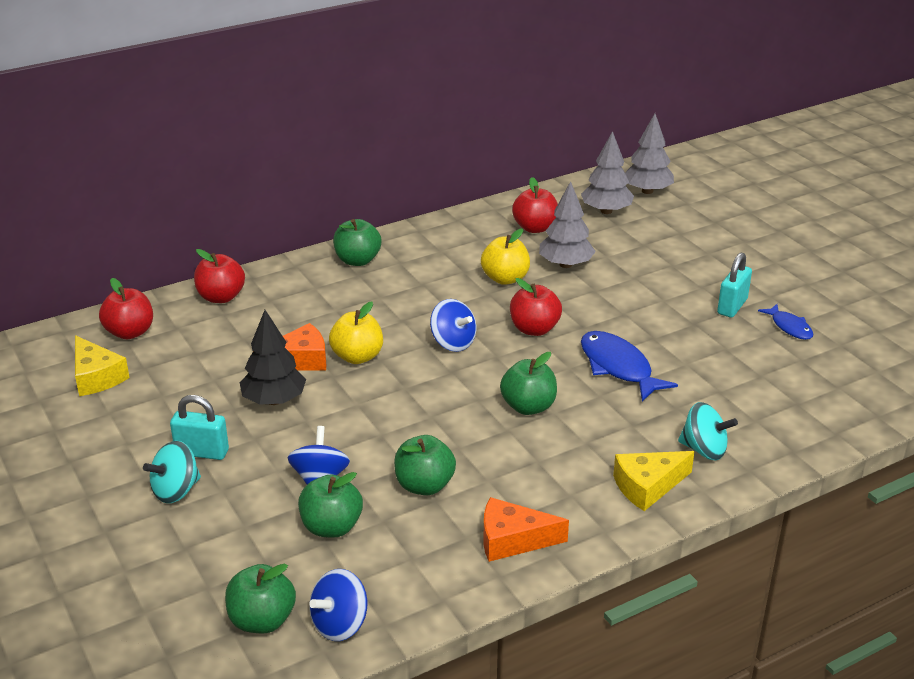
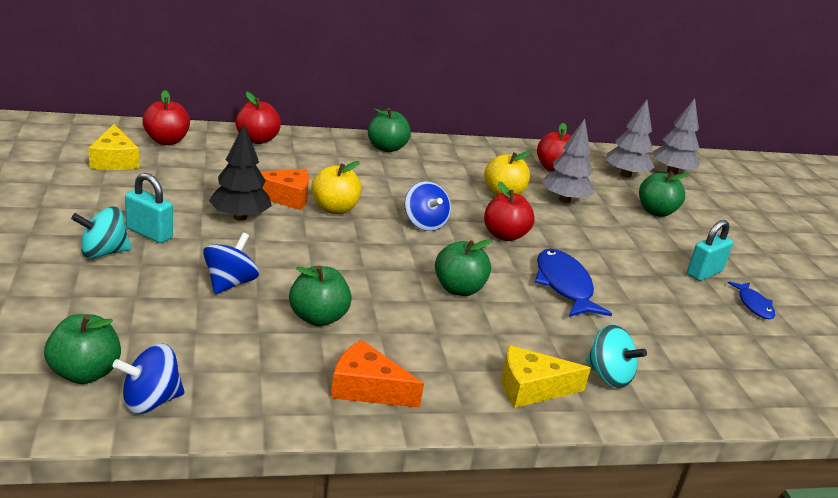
camera: 15 degrees right, 5 degrees down
green apple [298,472,363,538] -> green apple moved to [639,171,689,217]

